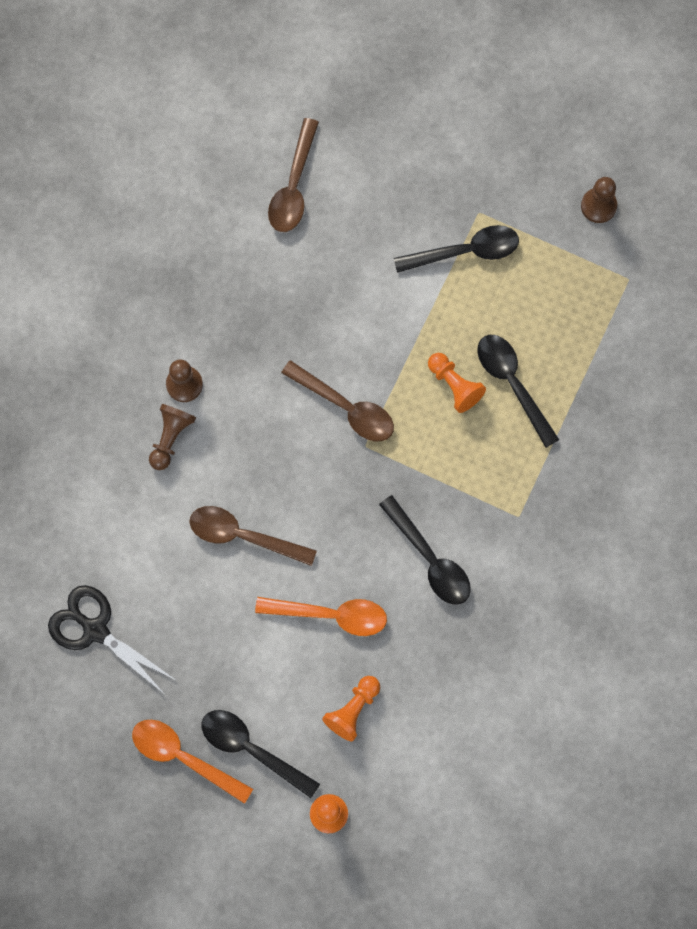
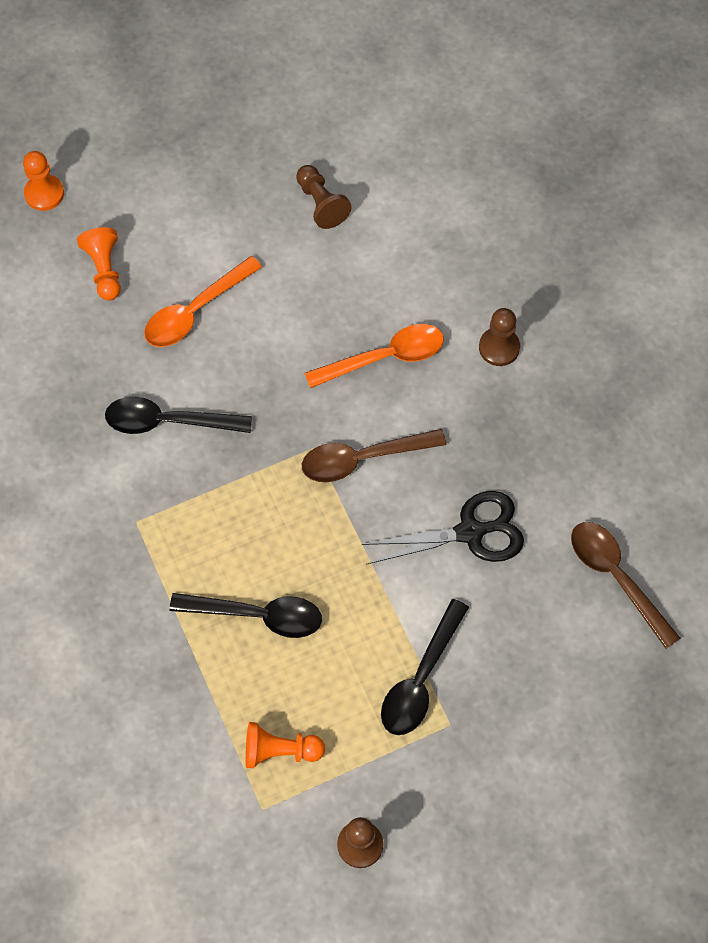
camera: 130 degrees right, 10 degrees down
black scissors [48,585,175,694] -> black scissors moved to [362,491,524,565]
orange spoon [132,720,253,804] -> orange spoon moved to [305,324,444,388]
brown pawn [149,404,196,470] -> brown pawn moved to [296,165,352,229]
brown spoon [189,506,317,566] -> none
black spoon [201,710,320,798] -> none
orange pawn [428,353,486,413] -> orange pawn moved to [245,722,325,768]

